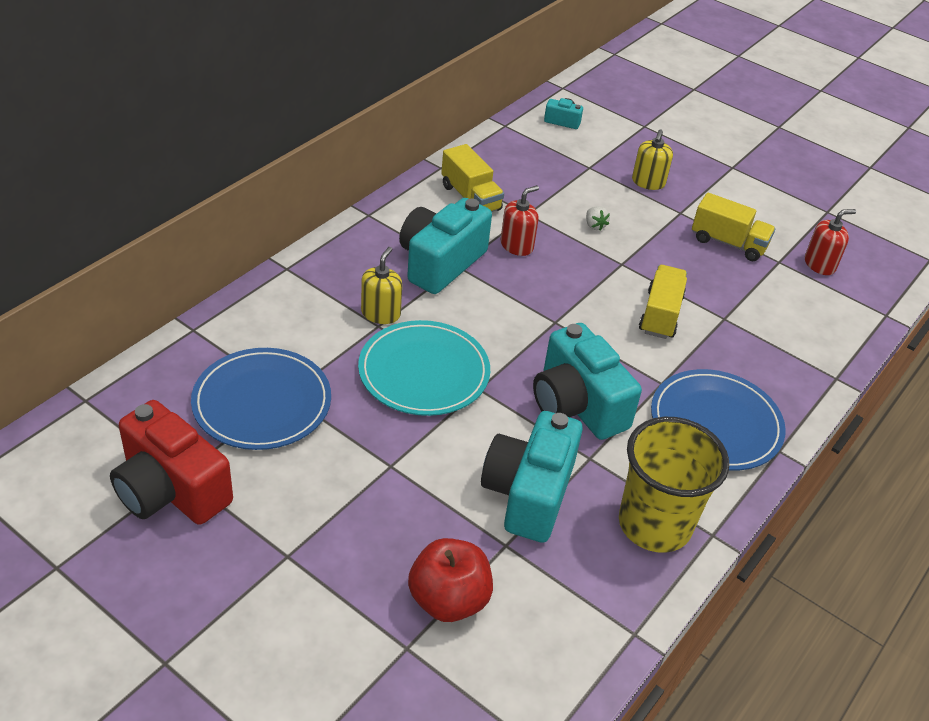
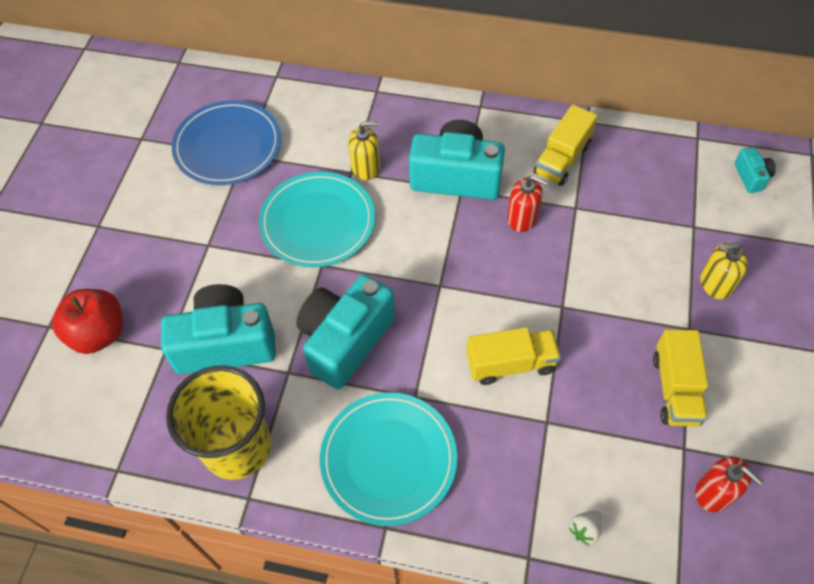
camera: 70 degrees right, 15 degrees up
red camera [110,400,233,525] -> none
white strawberry [586,206,610,230] -> white strawberry moved to [569,511,602,545]
blue plate [651,369,786,471] -> turquoise plate [320,392,457,526]

